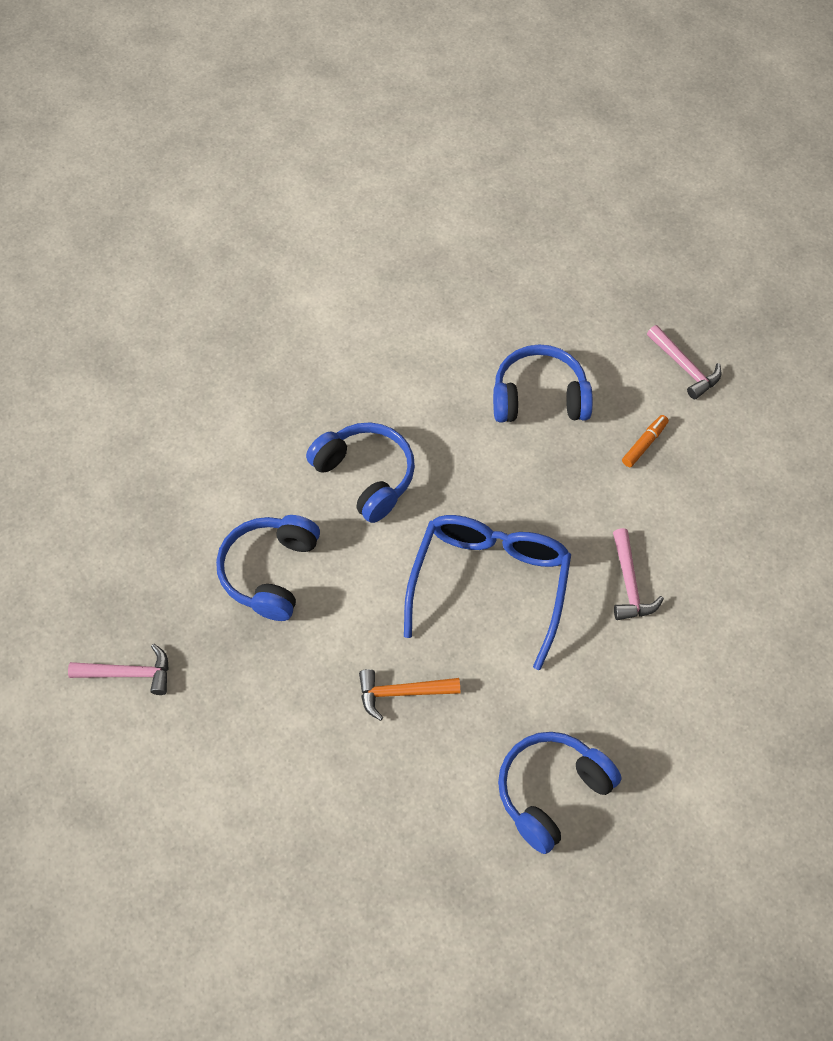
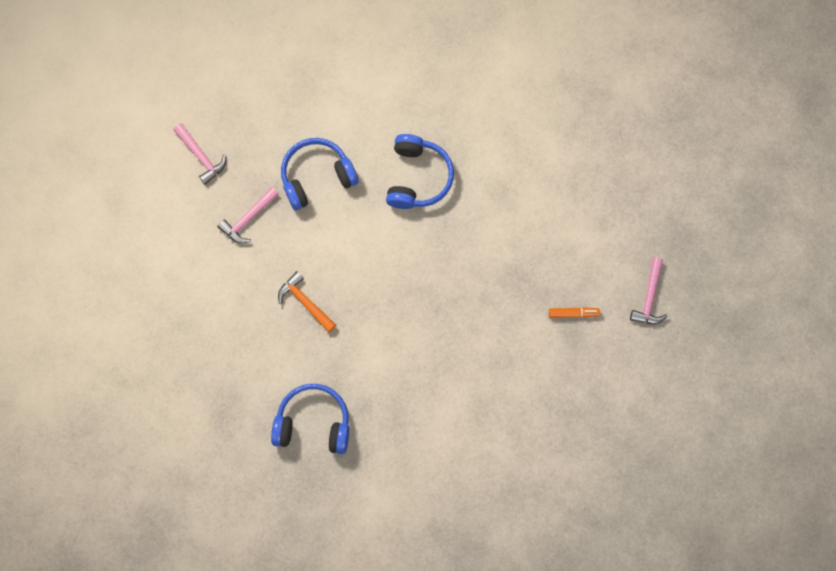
camera: 50 degrees right, 15 degrees up
blue glasses [404,515,571,670] -> none
blue headphones [493,344,593,422] -> none
pink hammer [613,528,664,620] -> pink hammer moved to [217,187,279,244]

